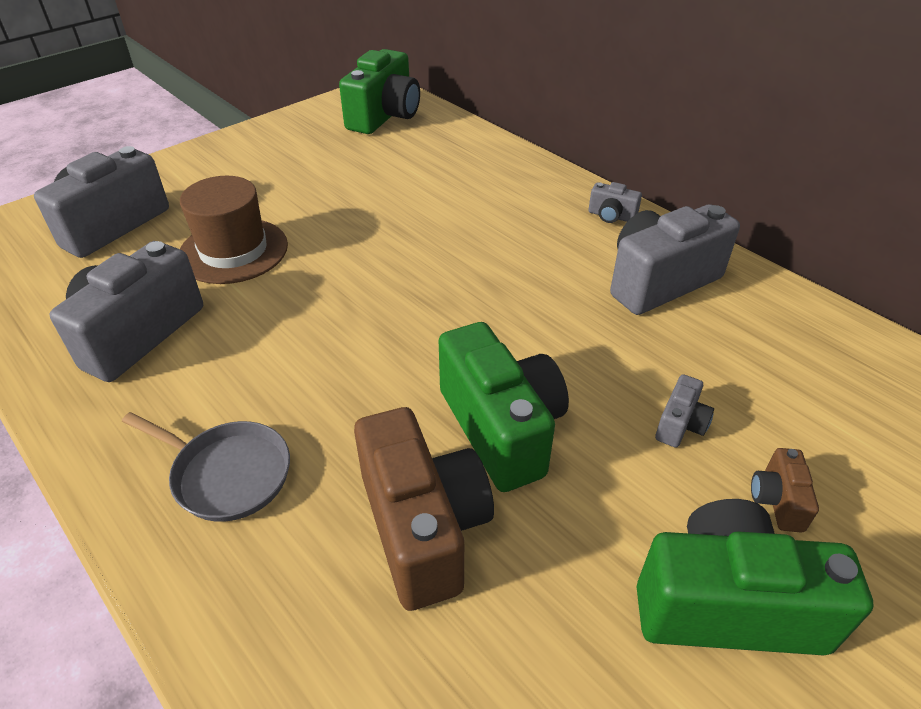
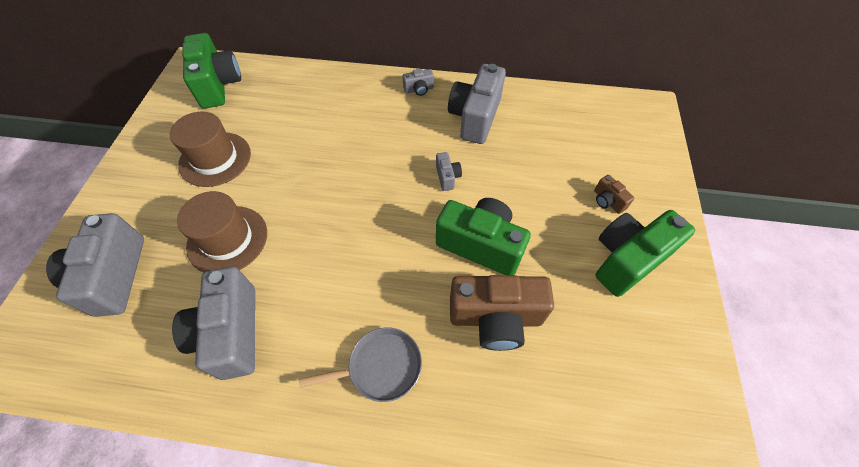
camera: 40 degrees left, 15 degrees up
brown camera [354,407,494,611] -> brown camera turned 150 degrees clockwise [450,275,554,351]
grey camera [655,374,714,448] -> grey camera moved to [436,152,462,191]
none -> brown hat [170,111,251,187]

